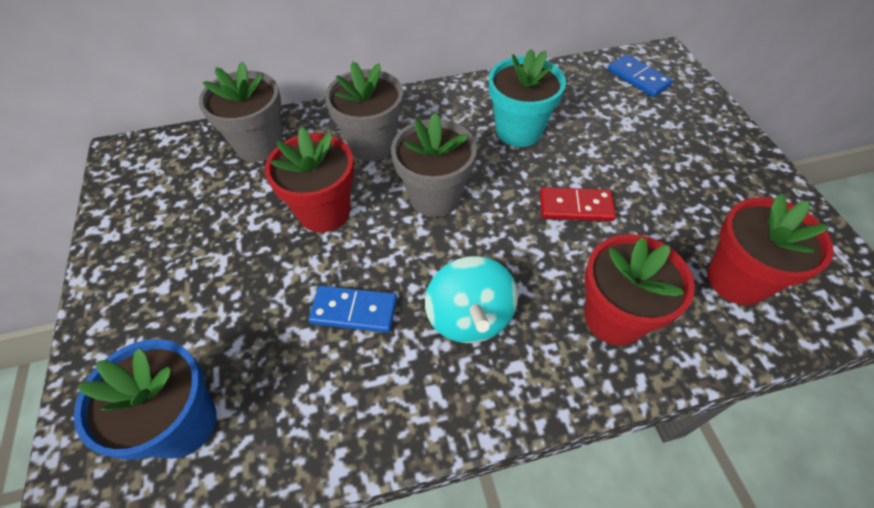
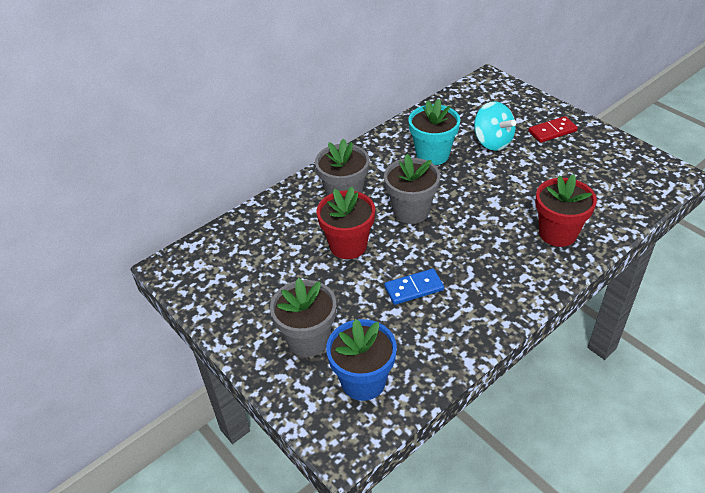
camera: 25 degrees left, 10 degrees down
grey flower pot [199,62,283,162] -> grey flower pot moved to [270,278,336,357]
turquoise spinning top [425,256,518,343] -> turquoise spinning top moved to [474,101,516,151]
red domino [540,187,616,221] -> red domino moved to [528,116,578,143]
blue domino [608,54,673,97] -> none
red flower pot [707,194,834,305] -> none

